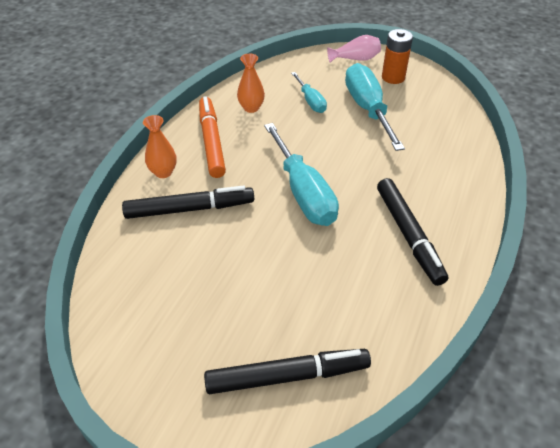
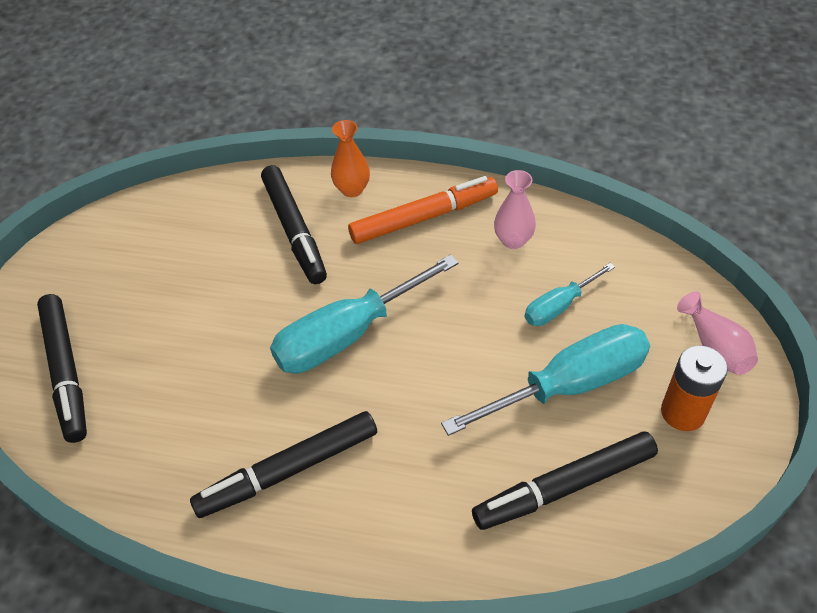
camera: 80 degrees right, 5 degrees up
orange vase [237,54,265,113] -> pink vase [494,170,536,249]
none -> black marker [472,432,658,530]

